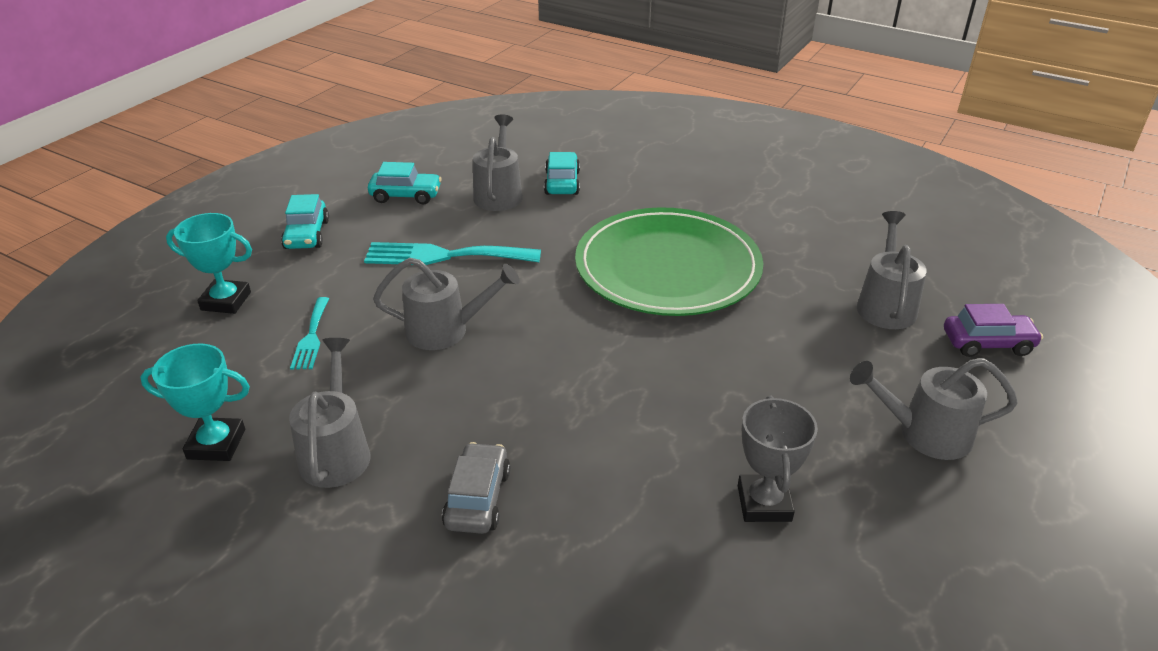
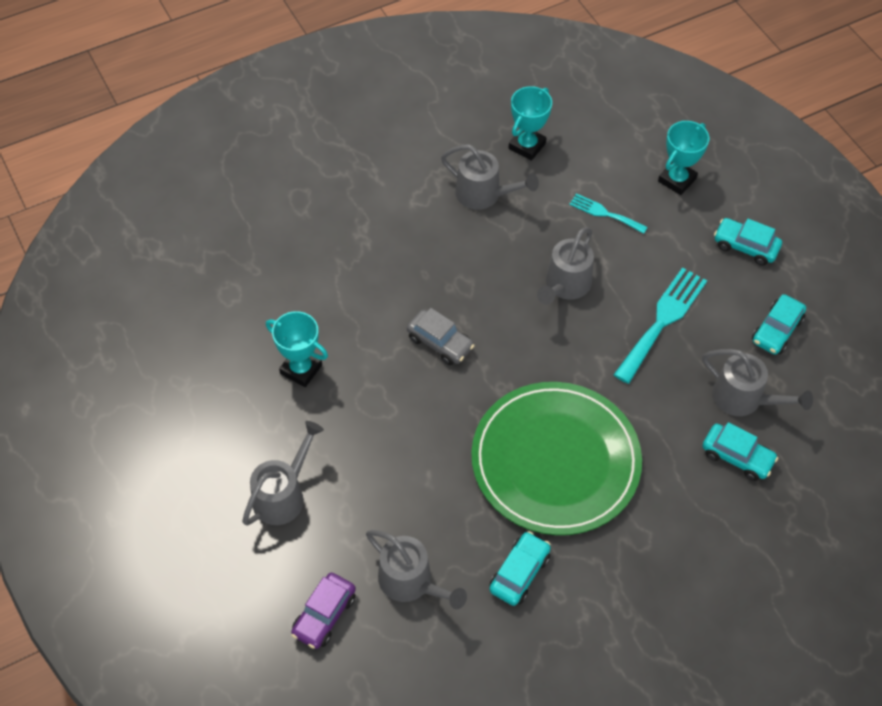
camera: 120 degrees right, 20 degrees up
grey car [442,442,510,534] -> grey car moved to [407,308,475,365]
grey trophy [738,396,818,522] -> turquoise trophy [266,311,328,387]
none -> turquoise car [489,531,551,606]

